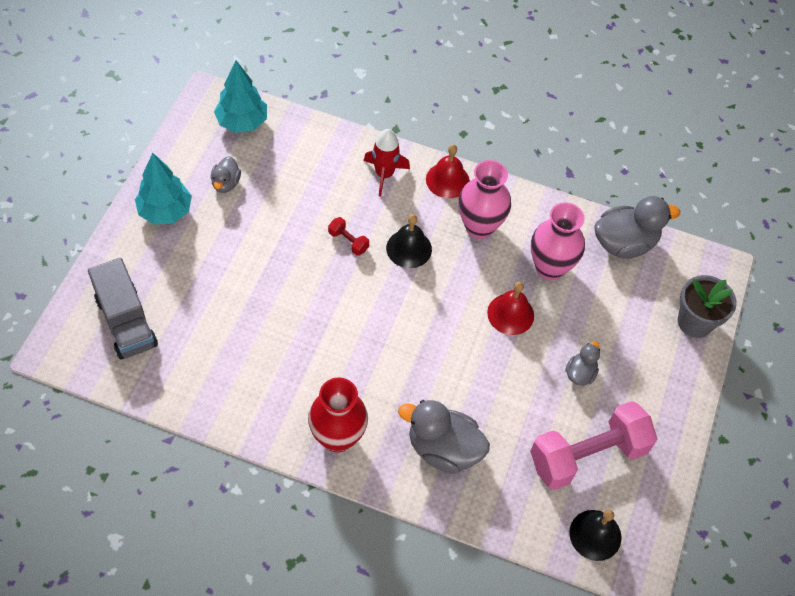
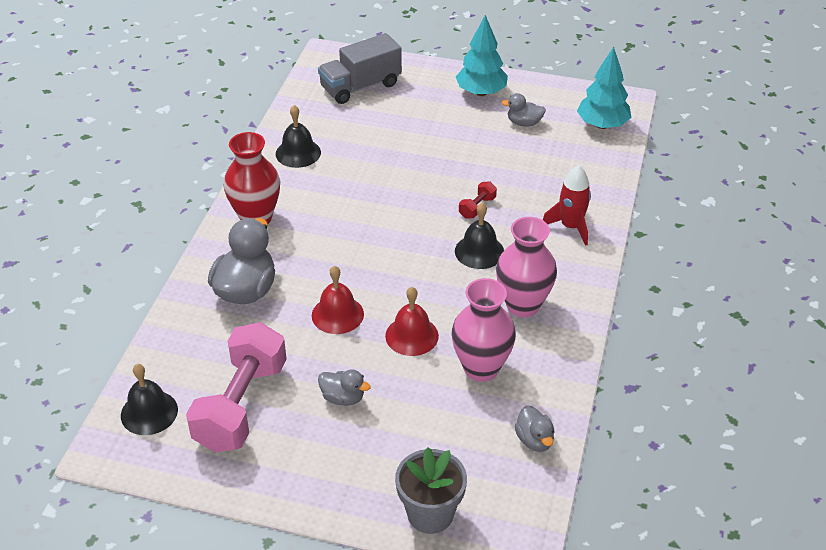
camera: 90 degrees right, 15 degrees down
red bell [426,144,470,199] -> red bell moved to [312,266,364,334]
pink dumbbell [530,401,657,490] -> pink dumbbell turned 45 degrees clockwise [186,322,287,452]
grey duck [594,196,680,259] -> grey duck [515,405,555,452], size x0.53
none -> black bell [276,105,321,168]

